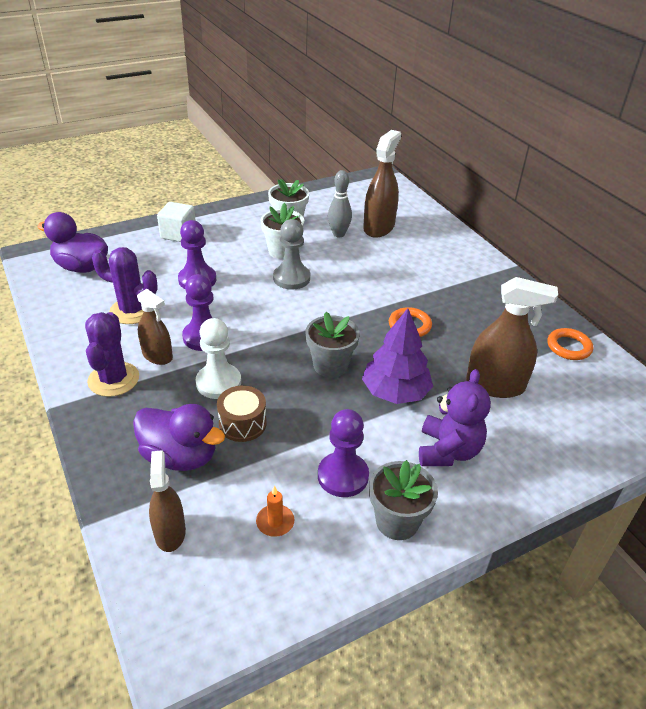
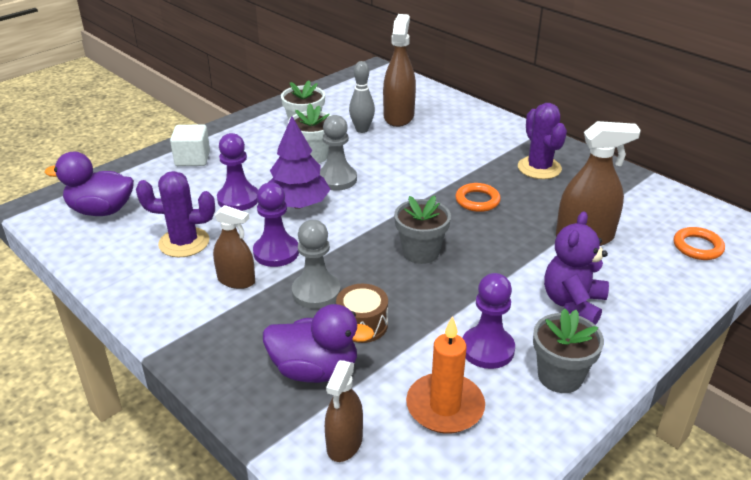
camera: 15 degrees left, 5 degrees down
purple cactus [85,312,139,397] -> purple cactus moved to [518,103,567,179]
brown spray bottle [149,450,186,552] -> brown spray bottle turned 135 degrees counterclockwise [325,360,363,462]
white pawn [196,318,241,399] -> grey pawn [292,220,341,309]
orange candle [256,486,295,537] -> orange candle [406,316,485,434], size x1.94
purple tree [362,308,433,404] -> purple tree moved to [268,116,331,209]
purple teddy bear [419,369,491,466] -> purple teddy bear turned 150 degrees counterclockwise [544,211,609,325]
orange ring [547,328,593,360] -> orange ring moved to [674,227,725,260]

